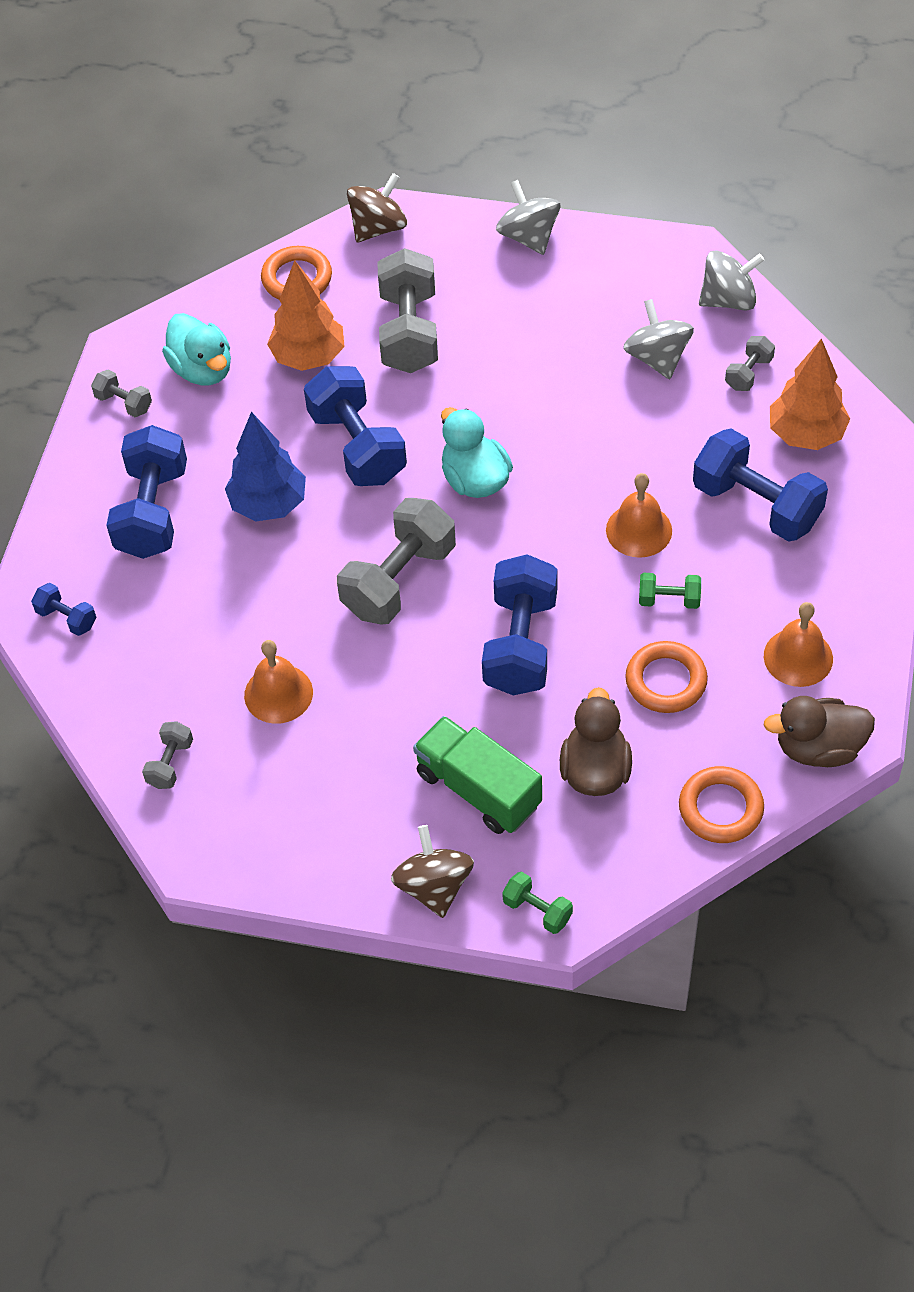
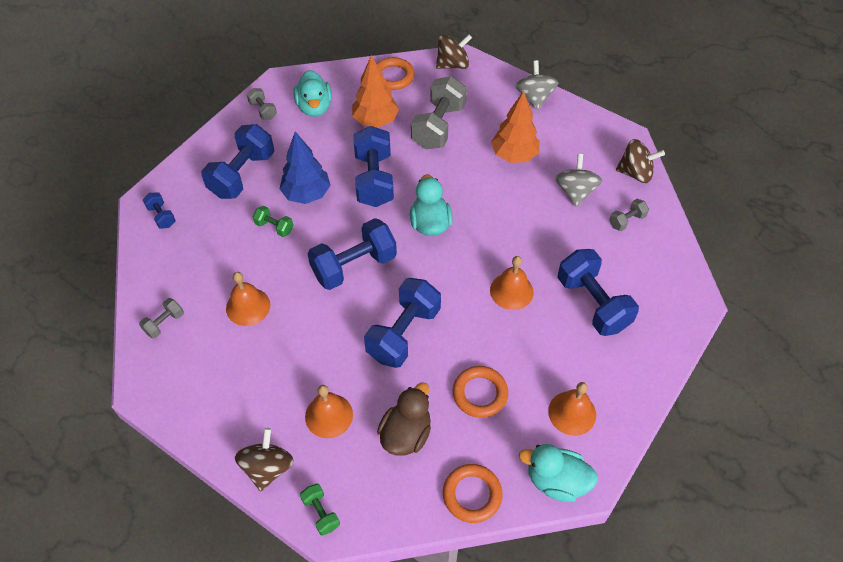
camera: 20 degrees right, 0 degrees up
grey dumbbell [337,498,456,625] -> blue dumbbell [308,218,397,290]
green truck [413,716,542,834] -> orange bell [305,385,353,438]
green dumbbell [639,573,701,609] -> green dumbbell moved to [253,206,293,237]
grey spinning top [699,250,764,311] -> brown spinning top [616,139,665,183]
brown duck [763,696,875,767] -> turquoise duck [519,444,598,502]
orange tree [770,338,850,450] -> orange tree moved to [491,91,540,163]

